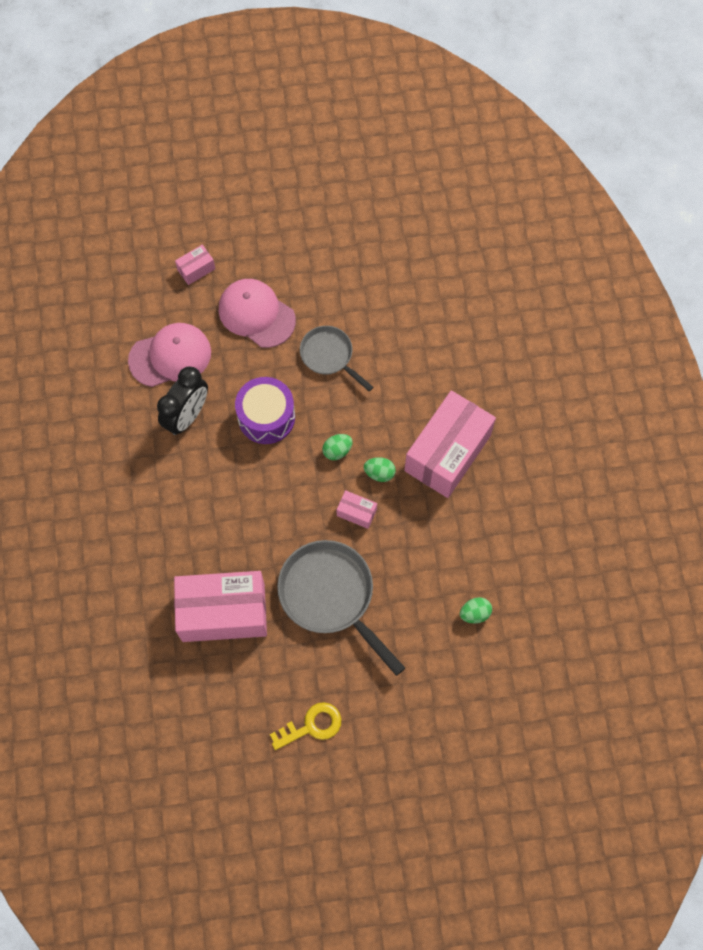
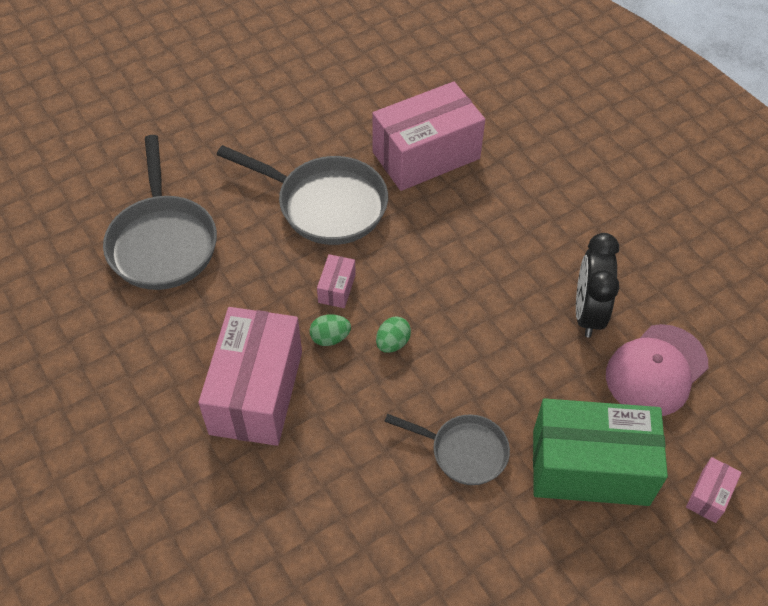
camera: 155 degrees right, 15 degrees down
pink cap [219,279,296,348] -> green box [533,398,668,506]
purple drum [235,377,295,444] -> none
yellow key [270,702,341,750] -> none
pink box [337,490,377,529] -> pink box turned 75 degrees counterclockwise [317,254,356,308]
green egg [460,597,492,623] -> grey pan [103,135,217,290]

